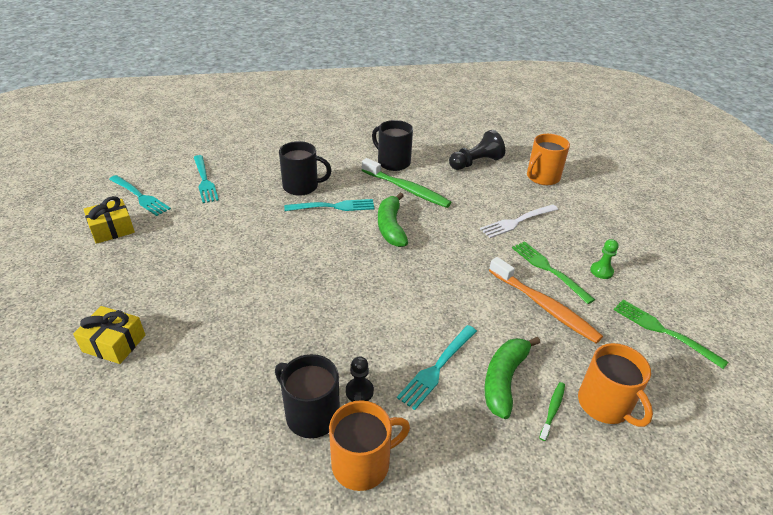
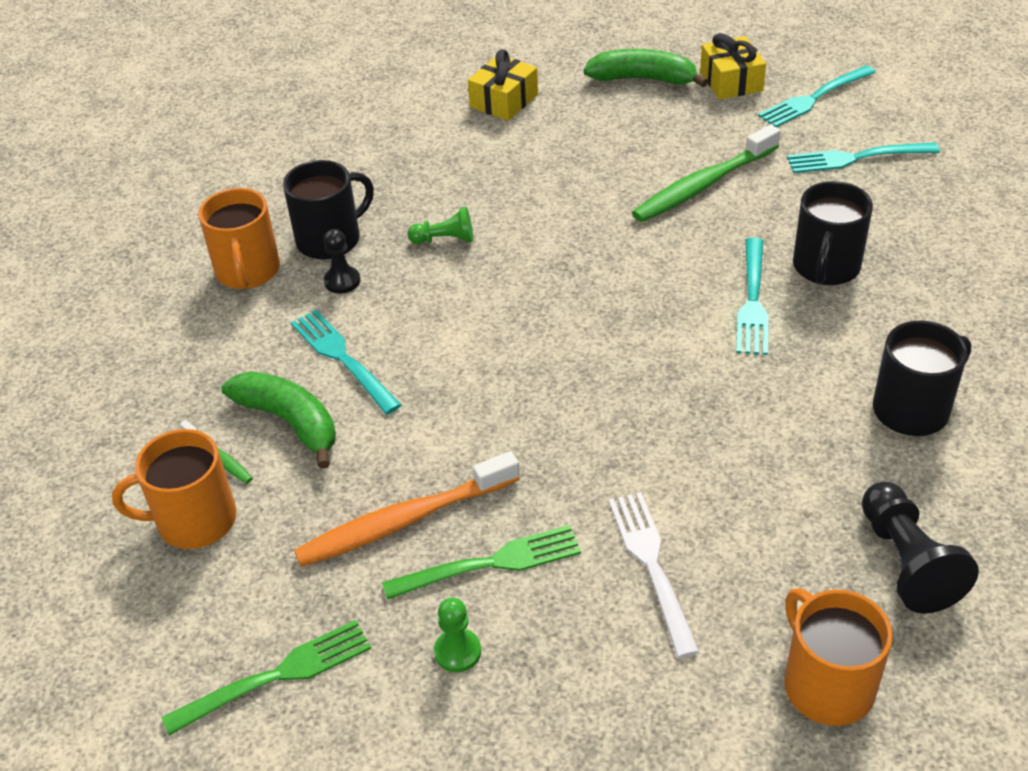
camera: 110 degrees right, 5 degrees up
green toothbrush [362,158,452,208] -> green toothbrush moved to [632,125,780,222]
green banana [378,193,408,247] -> green banana moved to [584,49,708,87]
none -> green pawn [408,207,473,244]

